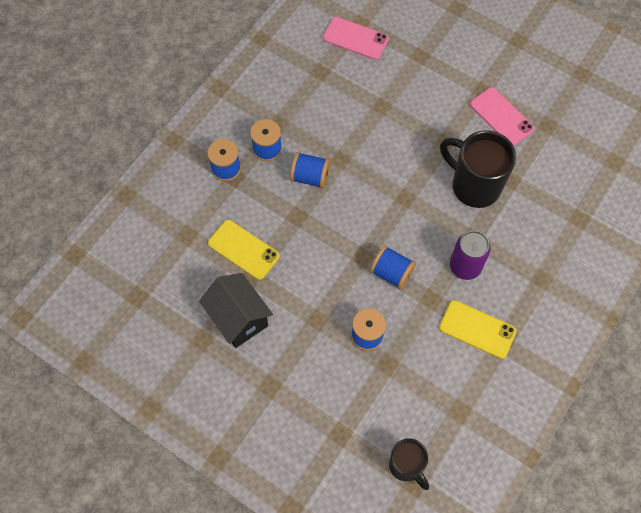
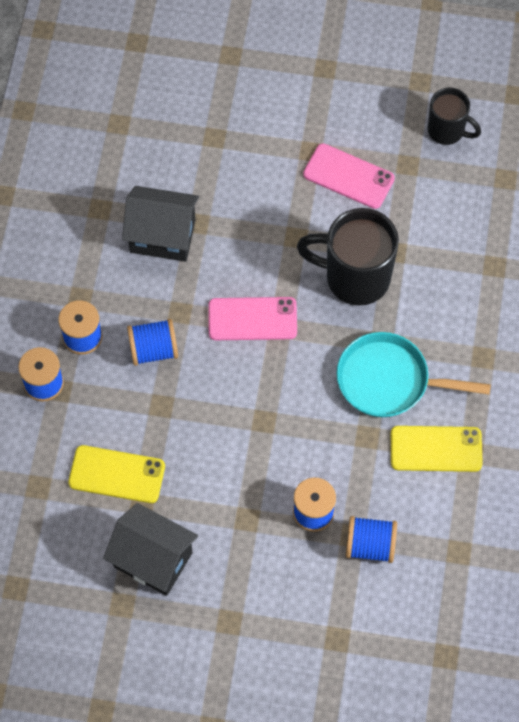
camera: 25 degrees left, 0 degrees up
pink phone [323,17,389,60] -> pink phone moved to [208,297,297,340]
blue spool [370,245,416,290] -> blue spool moved to [346,516,397,563]
black mug [389,438,429,490] -> black mug moved to [428,88,481,145]
purple can [450,231,491,280] -> turquoise pan [337,332,491,417]
none -> black house [122,186,199,262]

